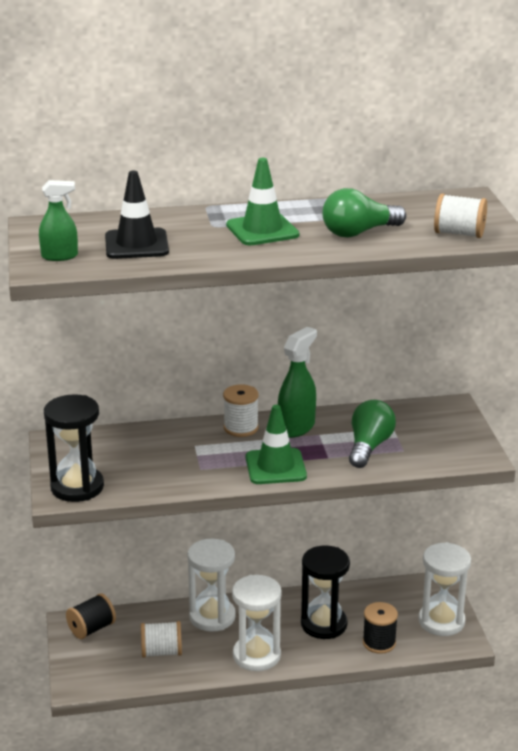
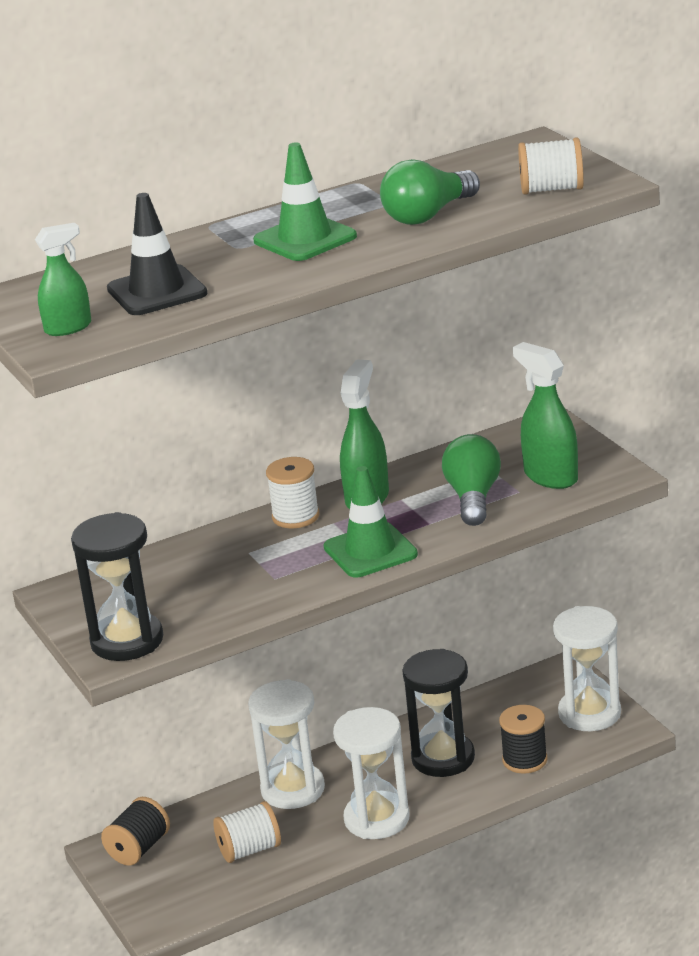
camera: 15 degrees left, 0 degrees up
none -> green spray bottle [513,342,578,489]

